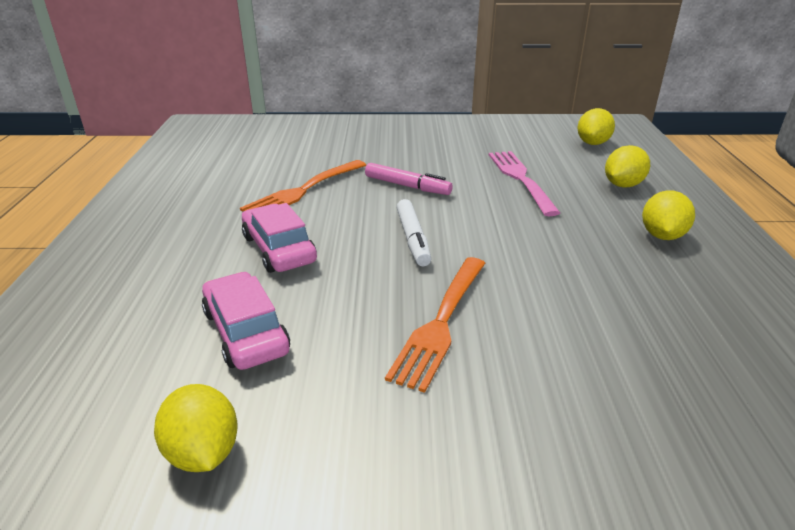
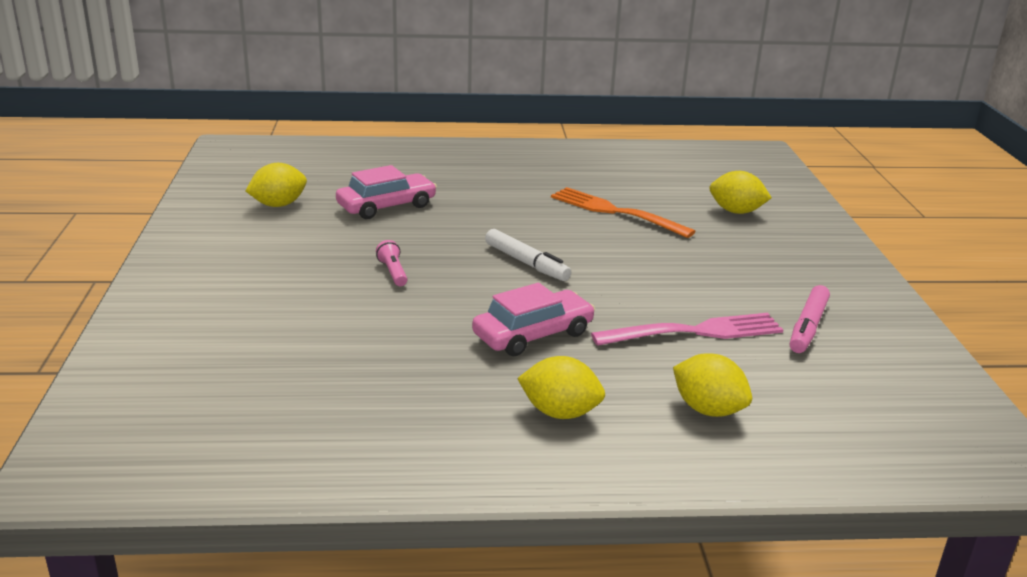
camera: 85 degrees right, 5 degrees down
pink car [242,203,317,273] -> pink car moved to [472,283,595,356]
pink marker [365,163,453,195] -> pink marker moved to [790,285,830,353]
orange fork [385,257,485,393] -> pink flashlight [376,240,407,286]
white marker [396,199,431,266] -> white marker turned 120 degrees counterclockwise [485,229,571,281]
yellow lemon [577,108,615,145] -> yellow lemon moved to [710,171,772,214]

